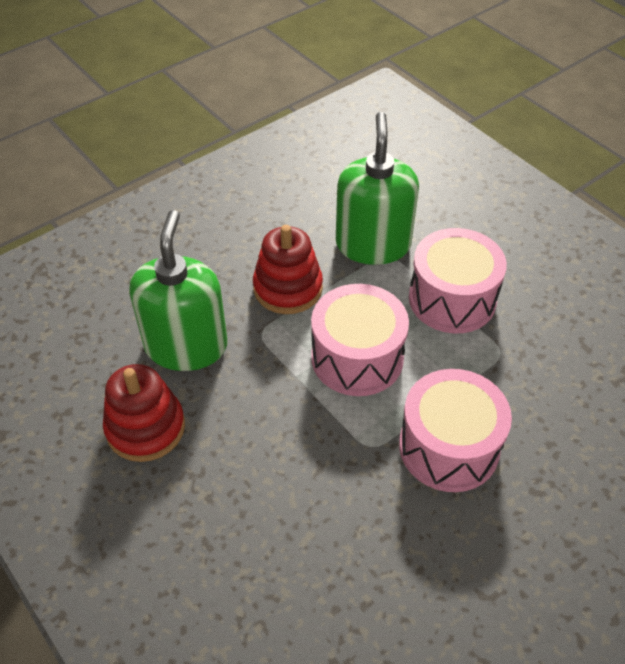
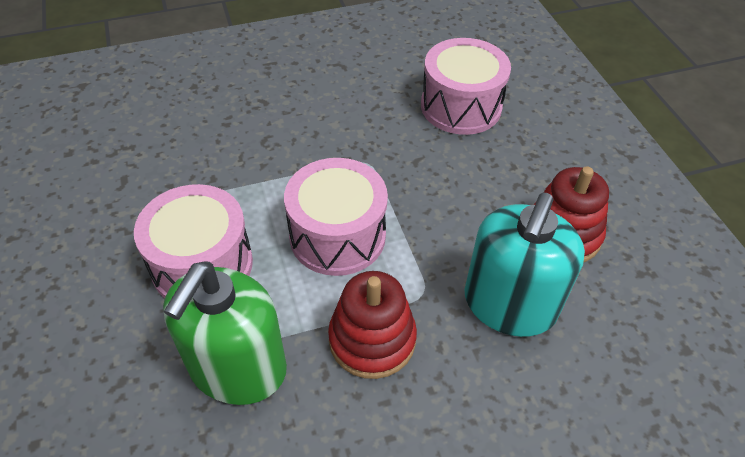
camera: 160 degrees left, 0 degrees up
green soap dispenser [129,210,227,371] -> turquoise soap dispenser [464,192,585,337]
pink drum [399,369,512,492] -> pink drum moved to [421,38,511,135]

